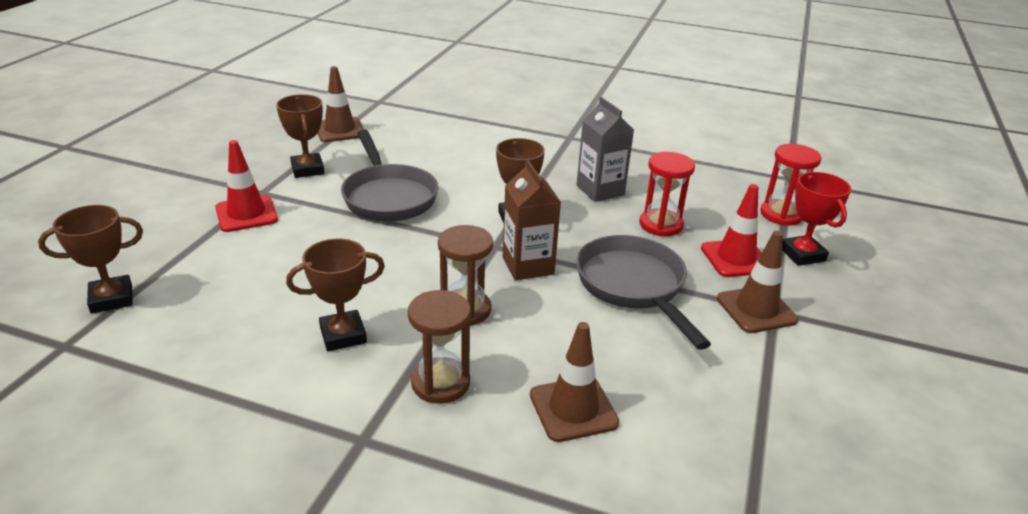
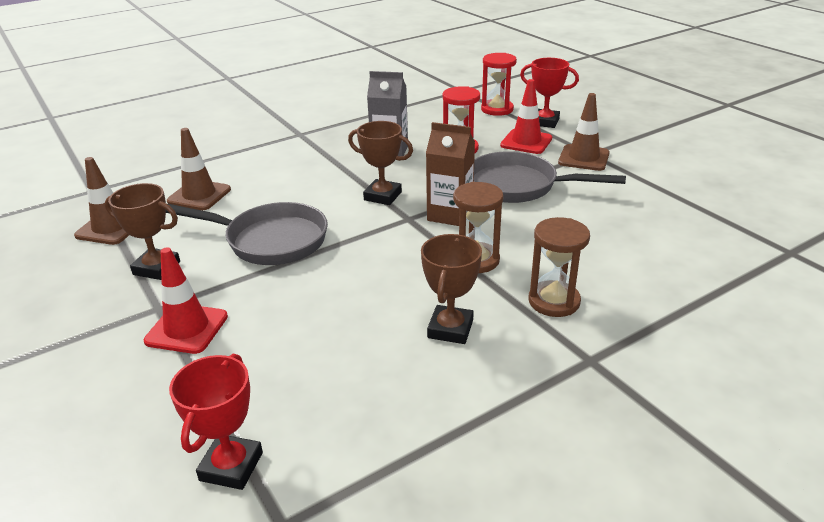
camera: 50 degrees left, 0 degrees up
brown trophy [38,205,143,314] -> red trophy [169,354,263,490]
brown traffic cone [530,322,619,442] -> brown traffic cone moved to [167,128,231,210]

